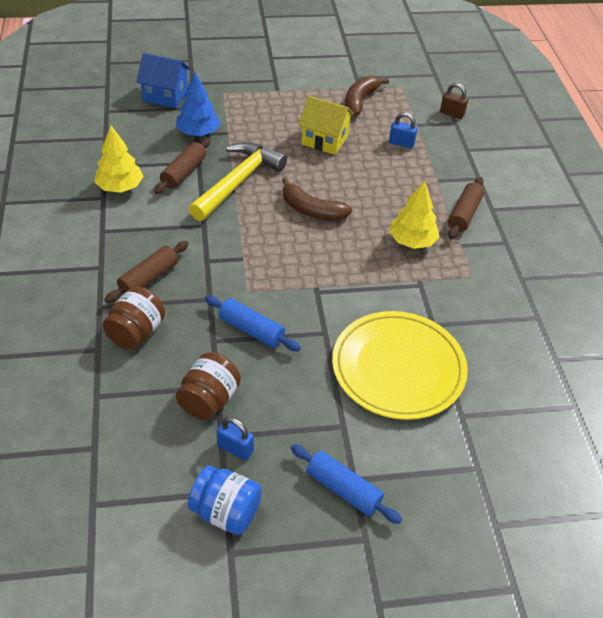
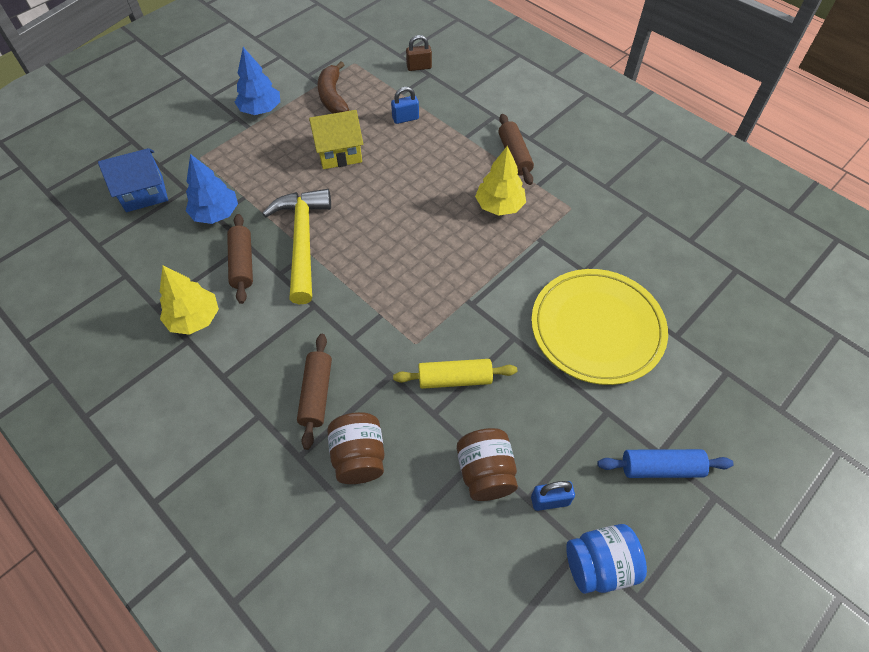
camera: 35 degrees left, 10 degrees up
blue rolling pin [205,295,301,351] -> yellow rolling pin [393,359,517,389]
brown banana [282,178,352,221] -> none
none -> blue tree [235,47,280,115]

